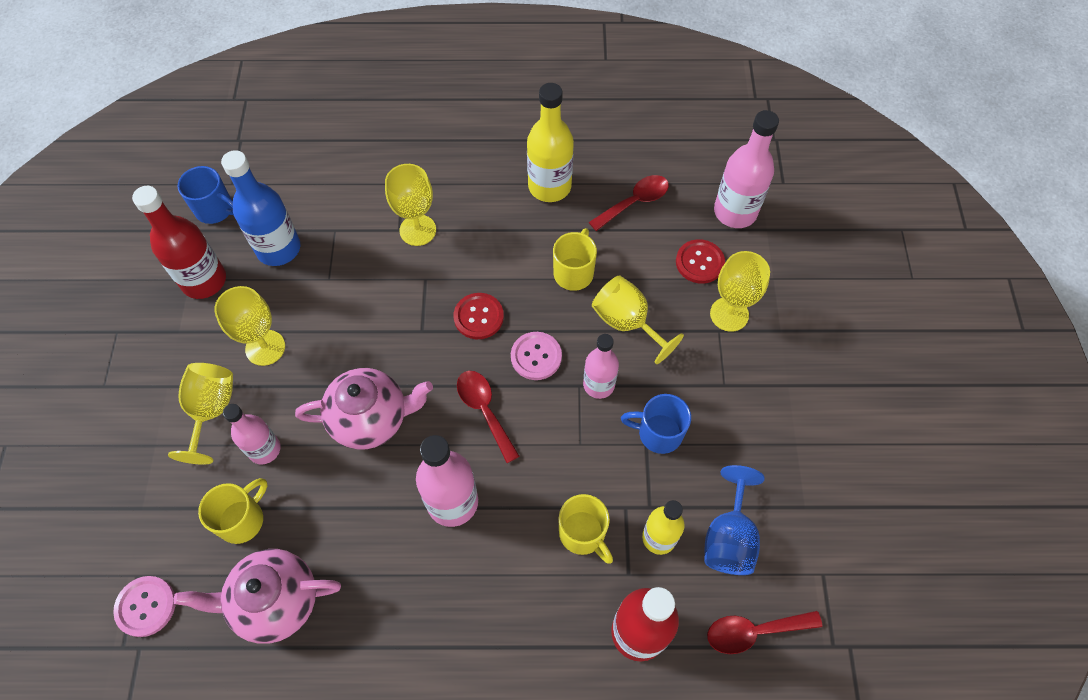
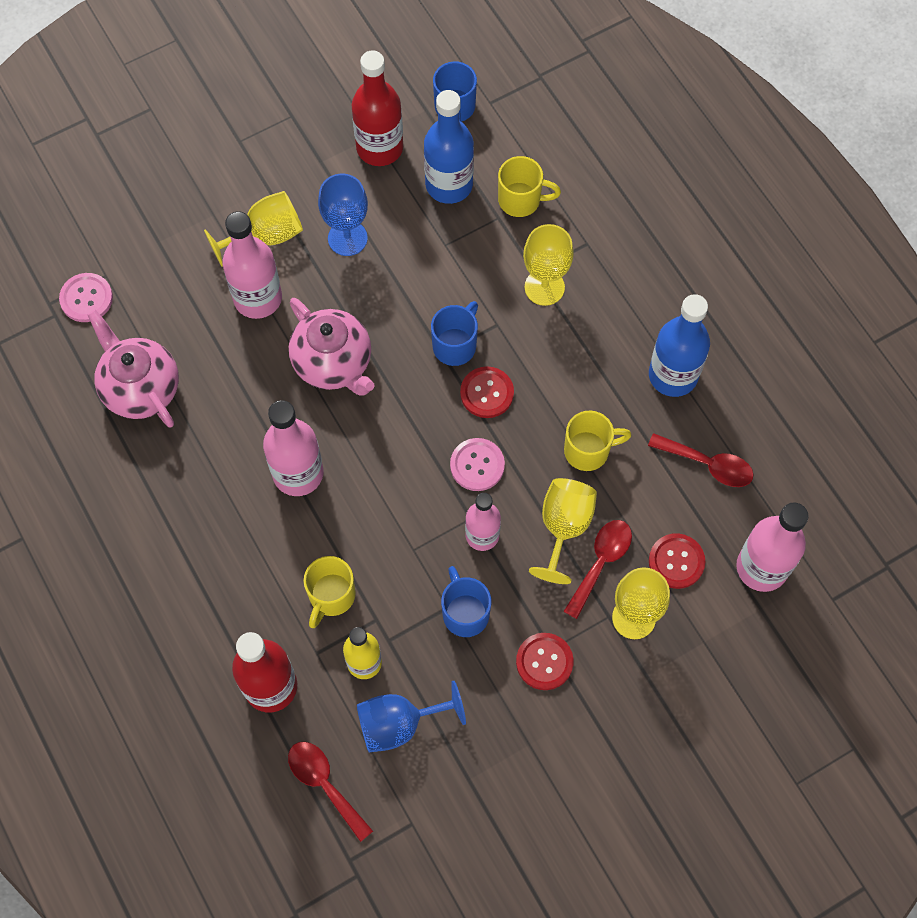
camera: 60 degrees right, 5 degrees up
yellow mug [198,478,268,544] -> yellow mug moved to [498,156,561,217]
yellow goblet [214,286,285,366] -> blue goblet [318,174,368,256]
pink bottle [223,404,281,464] -> pink bottle [222,211,282,319], size x1.53
red spoon [457,371,520,463] -> red spoon moved to [563,520,632,619]
yellow bottle [527,83,574,202] -> blue bottle [649,294,710,397]
none -> blue mug [431,301,478,366]
none -> red button [516,633,574,690]

